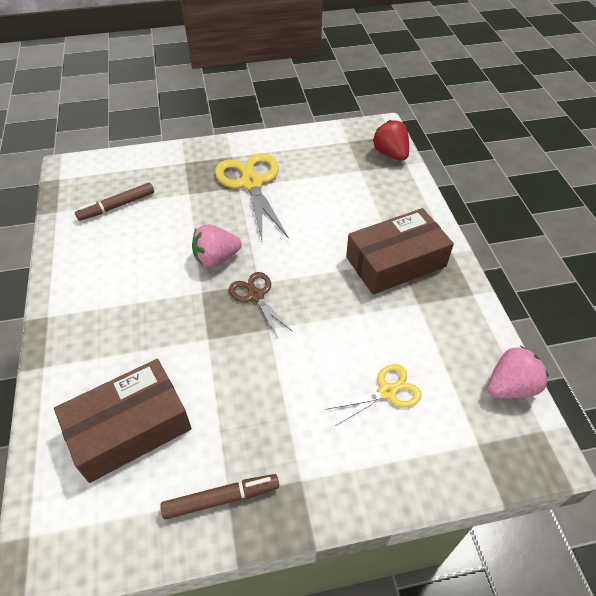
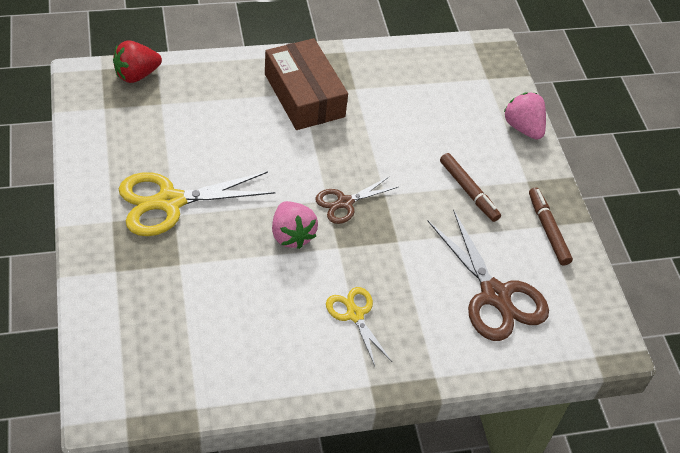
camera: 95 degrees left, 0 degrees up
brown box [54,359,192,483] -> brown scissors [428,210,549,341]
brown marker [75,183,154,221] -> brown marker moved to [440,153,501,222]
yellow scissors [327,364,422,426] -> yellow scissors moved to [326,287,392,366]
pink strawberry [487,346,549,398] -> pink strawberry moved to [504,92,546,140]

